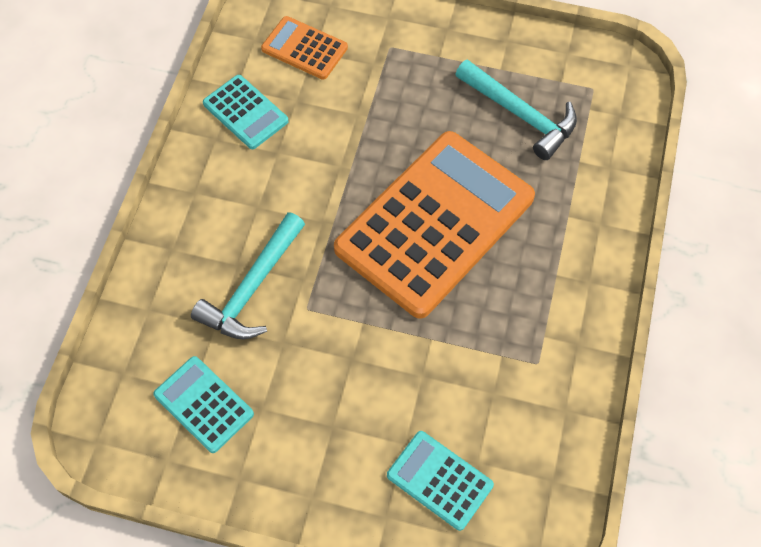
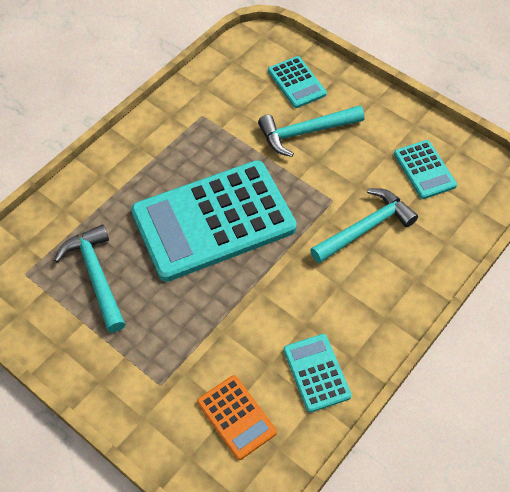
camera: 155 degrees left, 5 degrees down
orange calculator [334,131,535,319] -> turquoise calculator [131,160,297,282]
none -> turquoise hammer [258,105,365,157]

